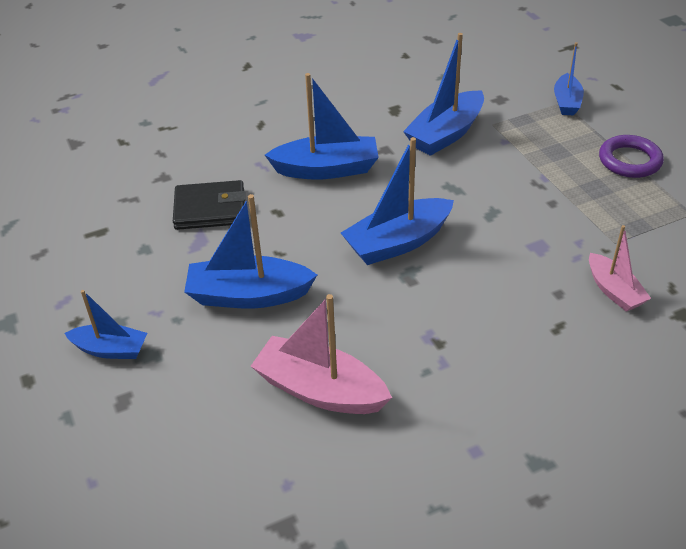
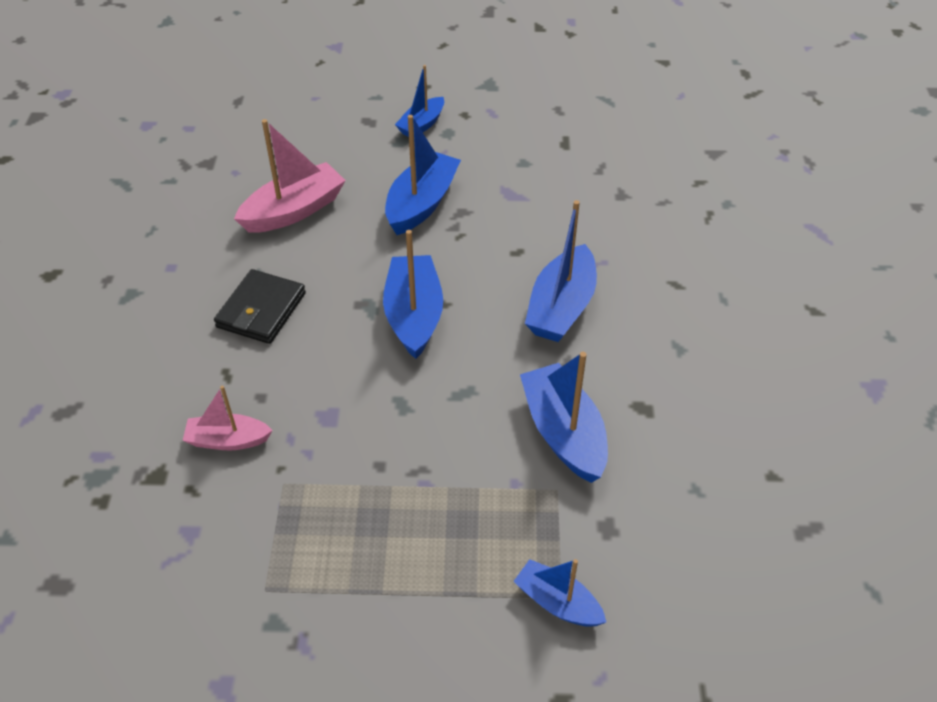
camera: 115 degrees right, 5 degrees up
black wallet [173,180,245,230] -> black wallet moved to [214,269,306,344]
purple ring [599,135,664,178] -> none

